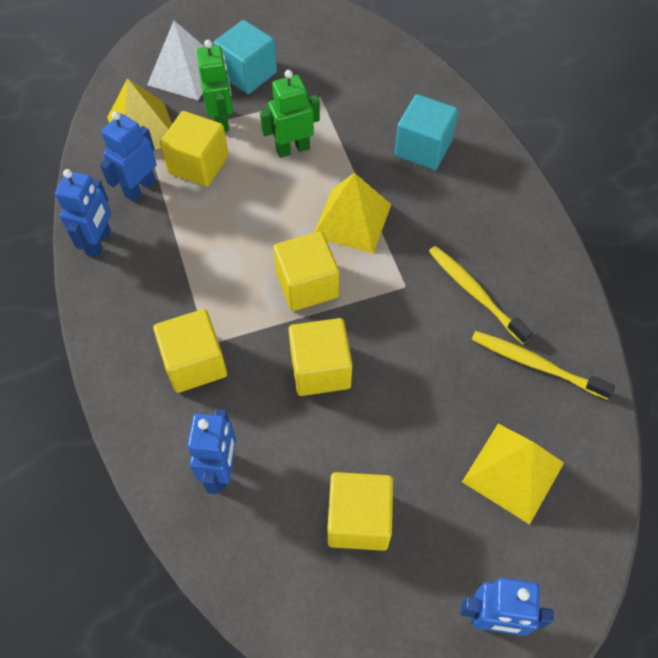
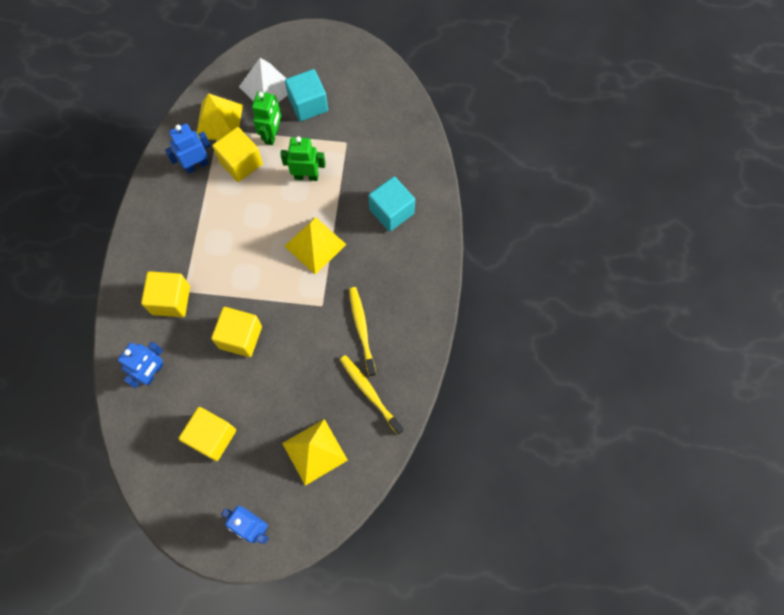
camera: 25 degrees right, 10 degrees up
blue robot [55,169,111,258] -> none
yellow cube [273,231,339,311] -> none

